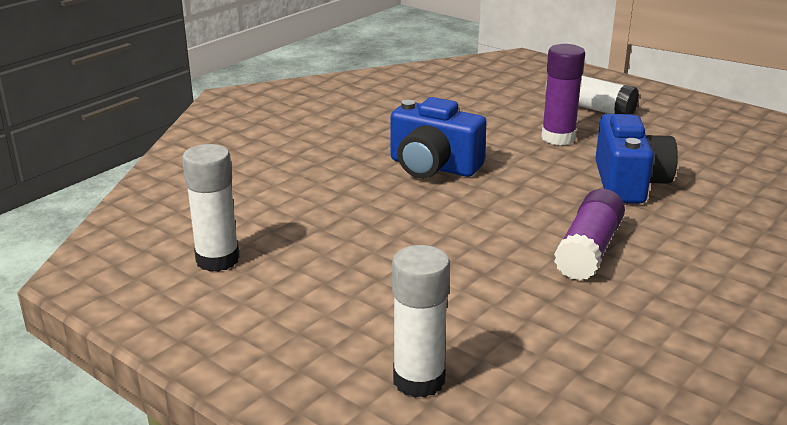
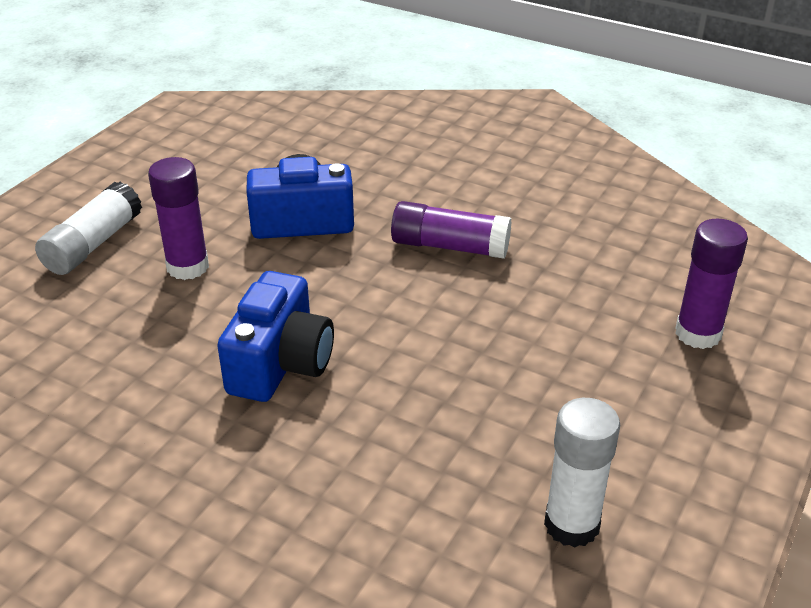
camera: 100 degrees left, 10 degrees up
white glue stick [392,245,450,398] -> purple glue stick [675,219,748,349]

